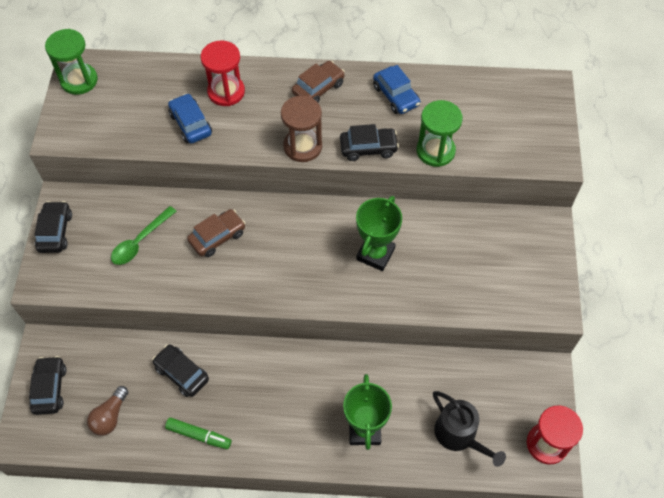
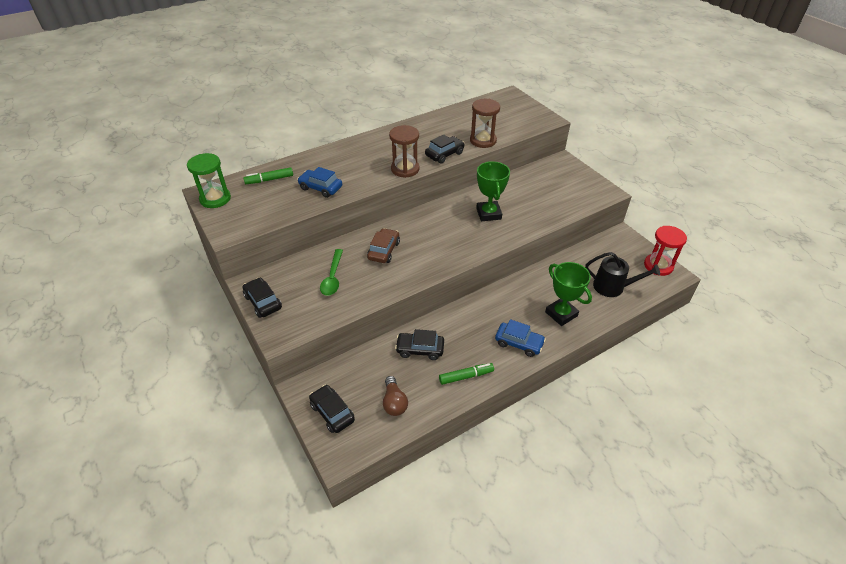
camera: 35 degrees left, 15 degrees down
red hourglass [201,40,245,106] -> none
brown car [292,61,345,102] -> none
blue car [373,65,420,114] -> blue car moved to [495,319,546,357]
green hourglass [416,100,463,167] -> brown hourglass [470,99,500,148]
none -> green marker [243,167,293,184]

